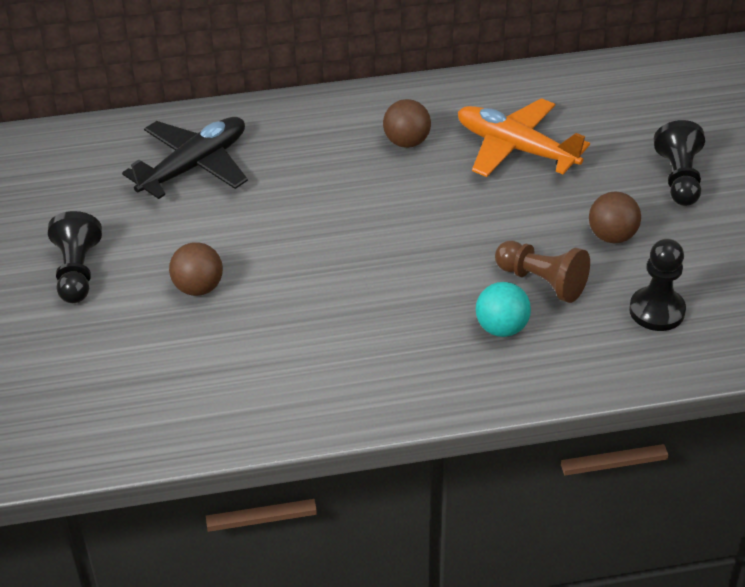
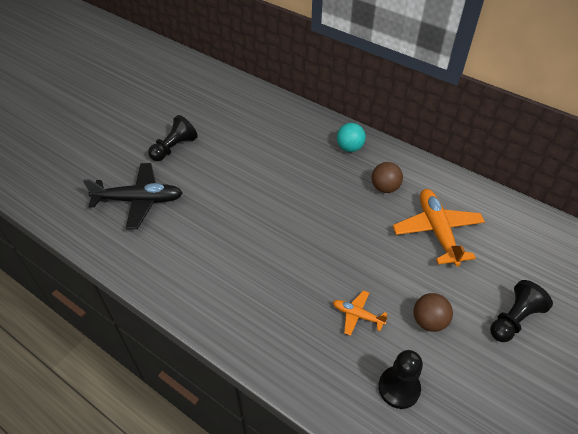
camera: 45 degrees right, 5 degrees up
black plane [122,117,248,199] -> black plane moved to [83,163,183,229]
brown ball [169,242,223,296] -> none
turquoise ball [476,282,531,337] -> turquoise ball moved to [337,123,366,152]
brown pawn [495,241,590,303] -> orange plane [333,290,388,336]

